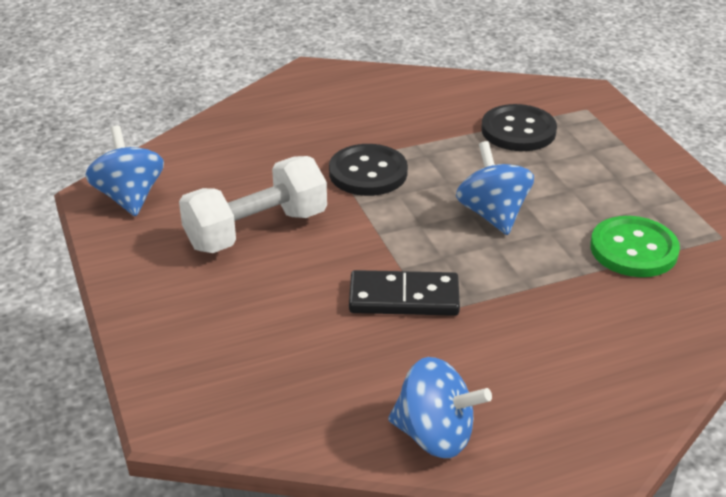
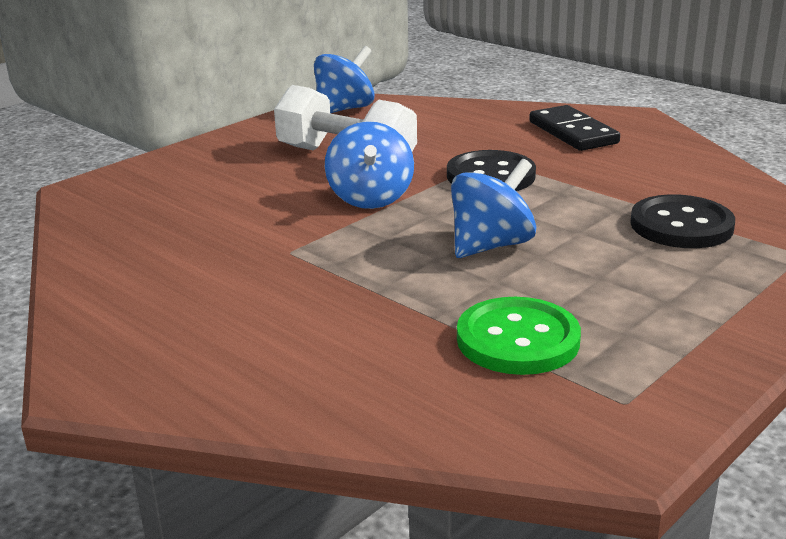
camera: 65 degrees right, 10 degrees down
black domino [349,270,460,316] -> black domino moved to [529,105,620,151]
blue spinning top [388,357,492,458] -> blue spinning top moved to [325,121,414,209]

